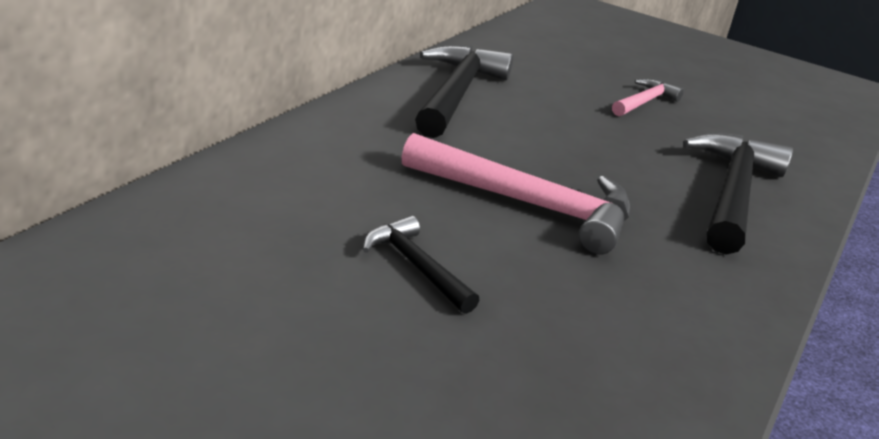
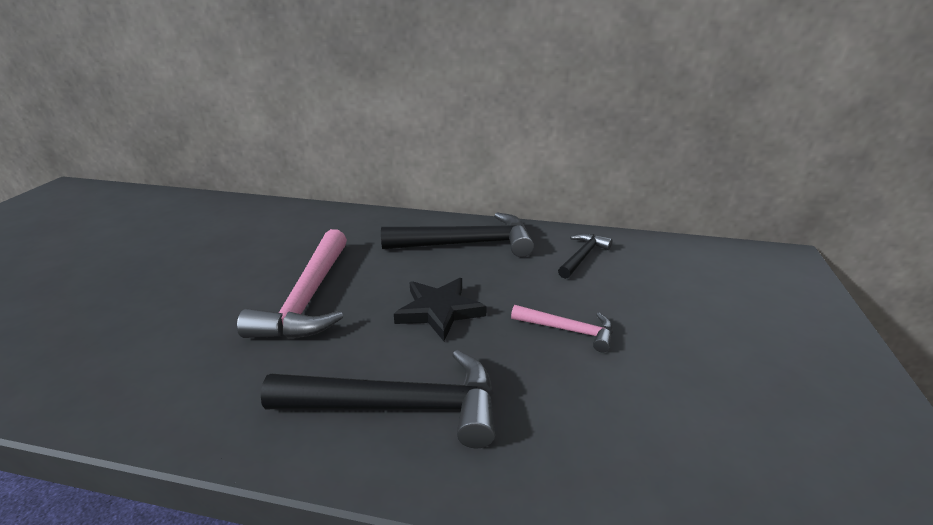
camera: 75 degrees right, 0 degrees up
black hammer [363,216,479,314] -> black hammer moved to [558,233,612,279]
none -> black star [394,278,487,341]

